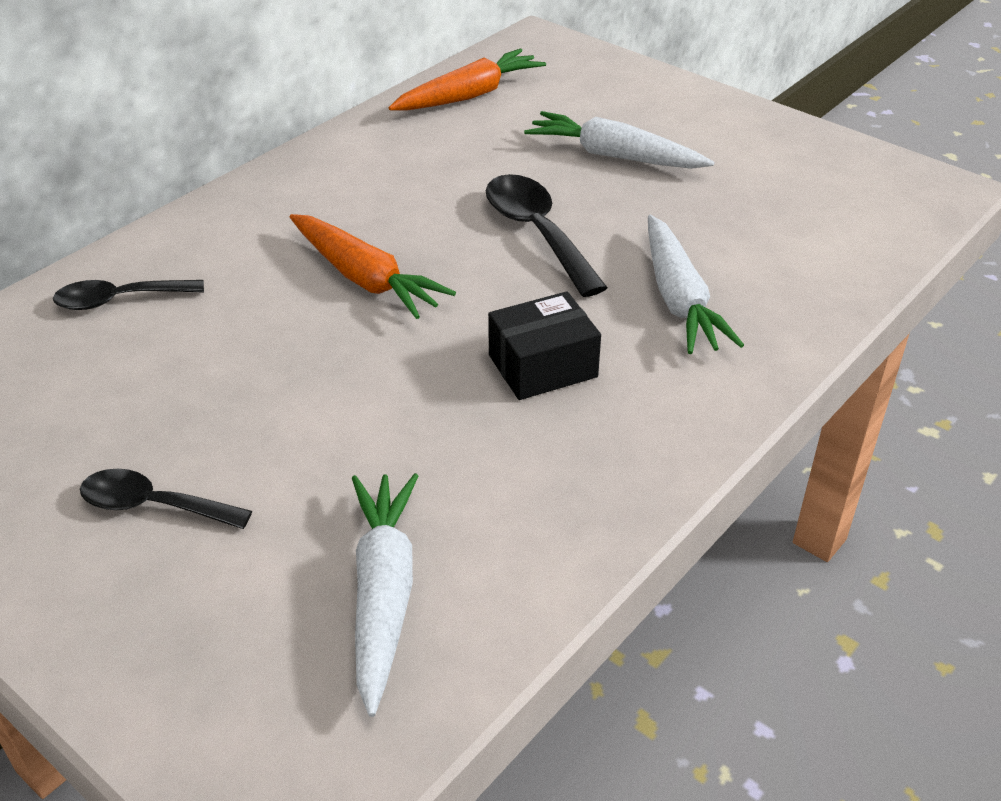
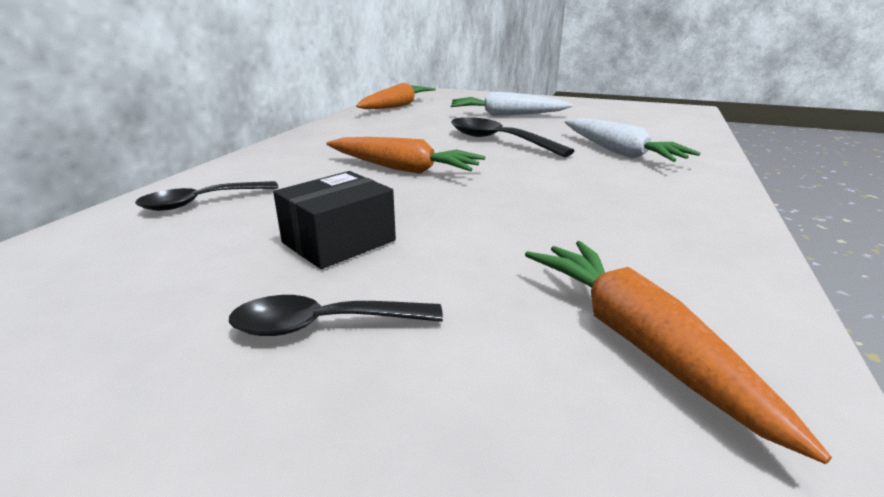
camera: 20 degrees left, 15 degrees down
white carrot [352,473,418,717] -> orange carrot [525,241,832,464]
black box [488,291,601,400] -> black box moved to [273,171,396,269]

